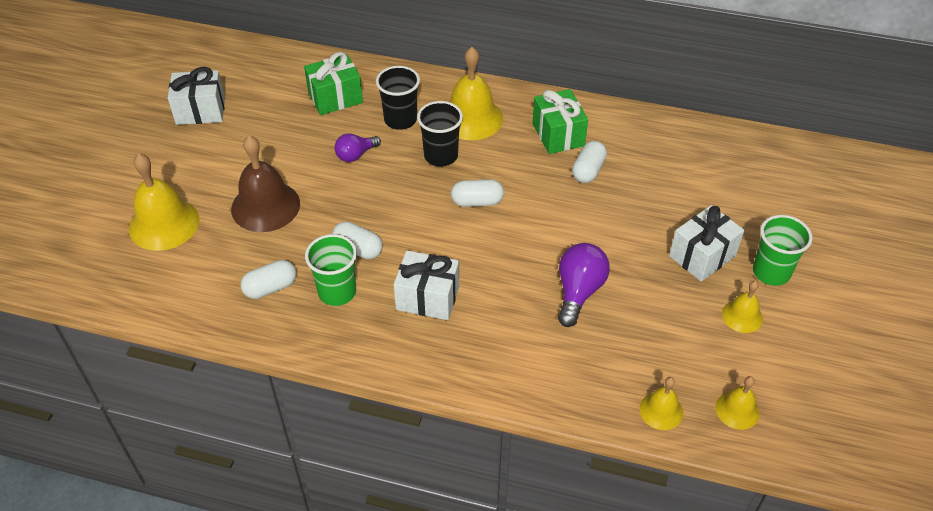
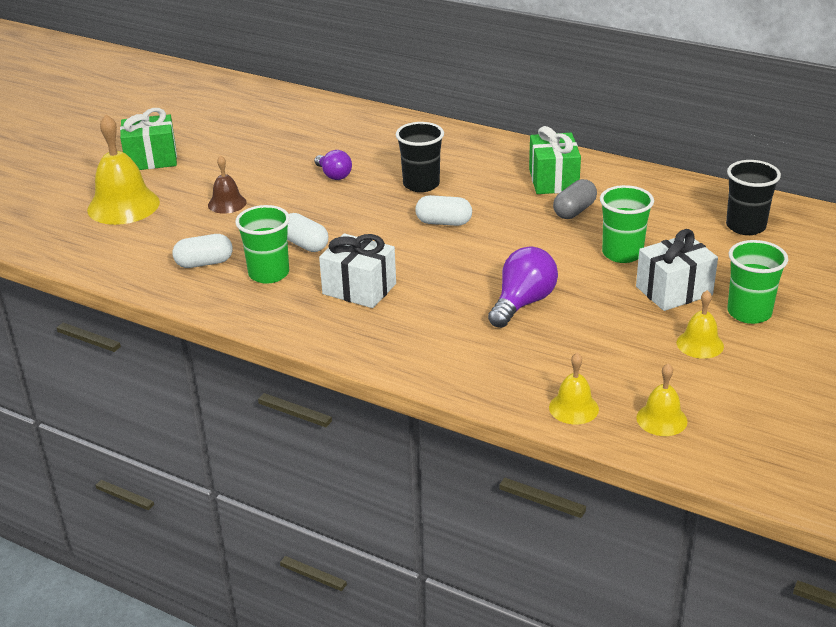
camera: 15 degrees right, 15 degrees down
white gift [168,67,225,125] -> none
brown bell [231,135,300,232] -> brown bell [208,155,247,214], size x0.54
green gift [304,52,363,115] -> green gift moved to [120,108,177,170]
purple light bulb [335,133,381,162] -> purple light bulb turned 105 degrees counterclockwise [314,150,352,180]
black cup [376,66,420,130] -> black cup moved to [726,160,781,235]
yellow bell [450,47,503,140] -> none
white capsule [572,141,607,183] -> grey capsule [553,179,597,219]
none -> green cup [600,185,654,263]

